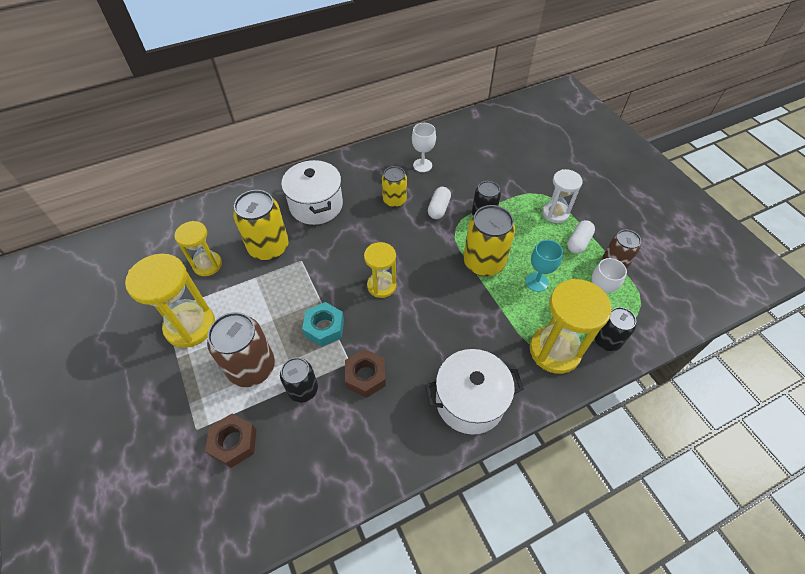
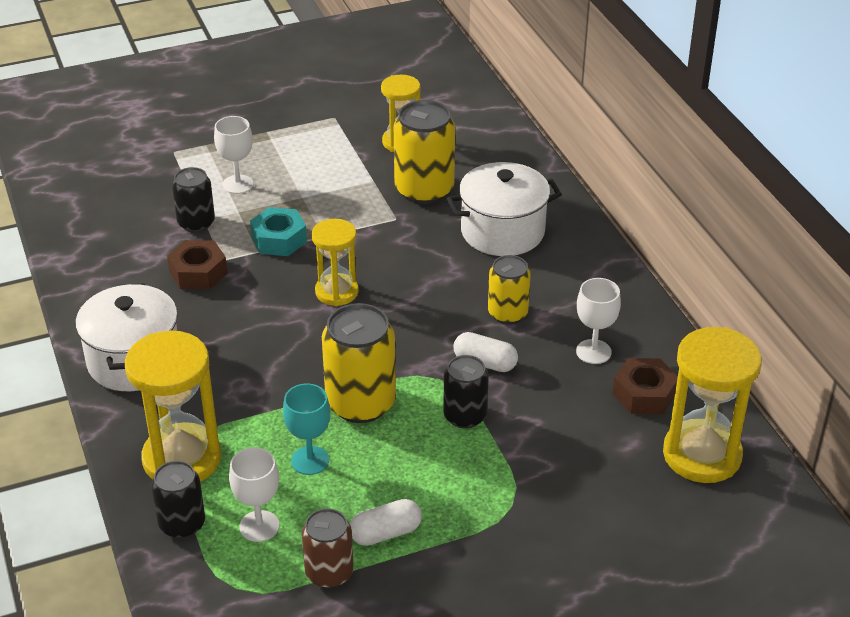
camera: 95 degrees right, 15 degrees down
yellow hourglass [125,254,215,348] -> yellow hourglass moved to [663,327,762,483]
brown nut [205,414,256,468] -> brown nut moved to [613,358,678,414]
brown can [207,312,275,387] -> white goblet [214,116,253,194]
white hourglass [542,169,583,223] -> none
white capsule [567,220,595,254] -> white capsule turned 60 degrees counterclockwise [350,499,422,546]

